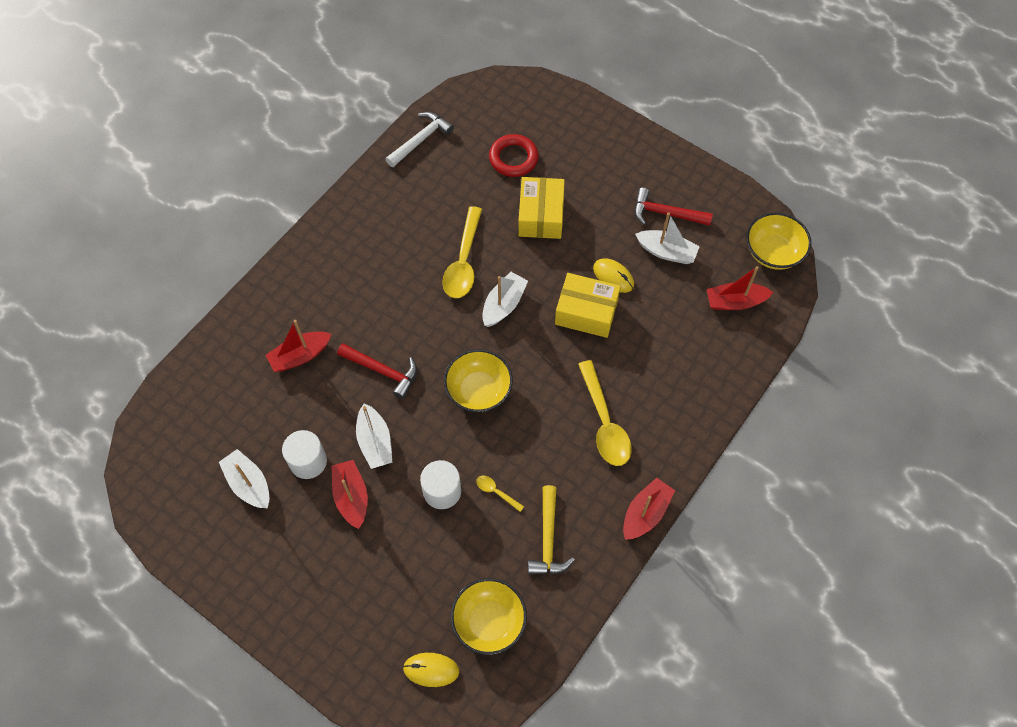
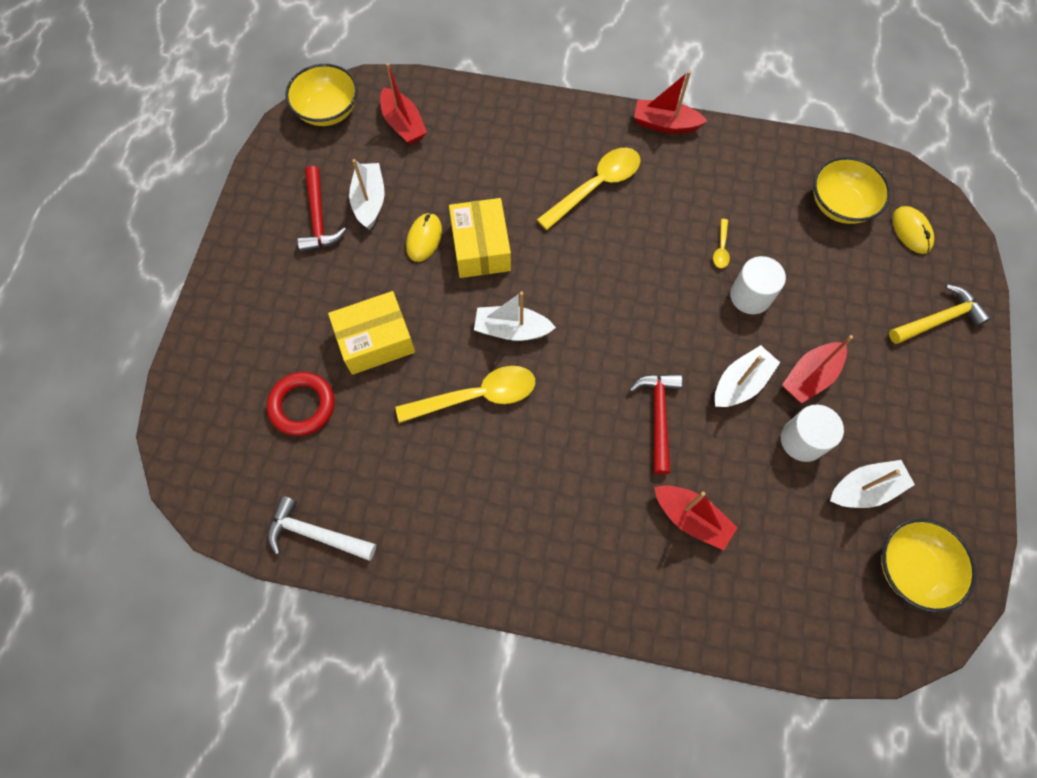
camera: 115 degrees left, 5 degrees up
white boat [219,449,270,508] -> white boat turned 135 degrees counterclockwise [830,460,915,508]
yellow bowl [444,349,513,412] -> yellow bowl moved to [881,518,976,613]
yellow hammer [528,485,575,574] -> yellow hammer moved to [889,284,991,344]

